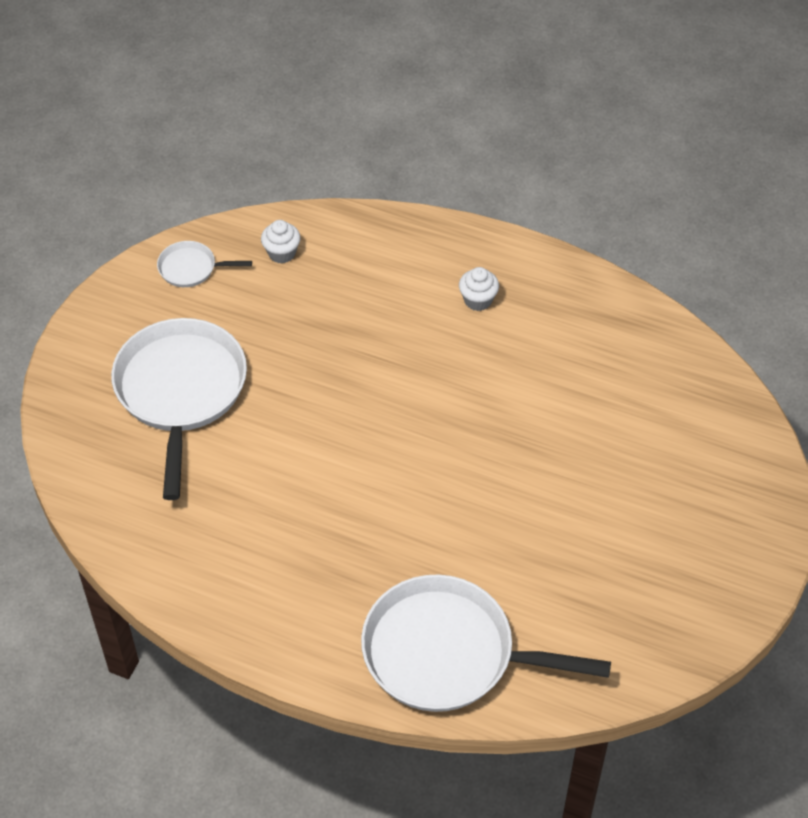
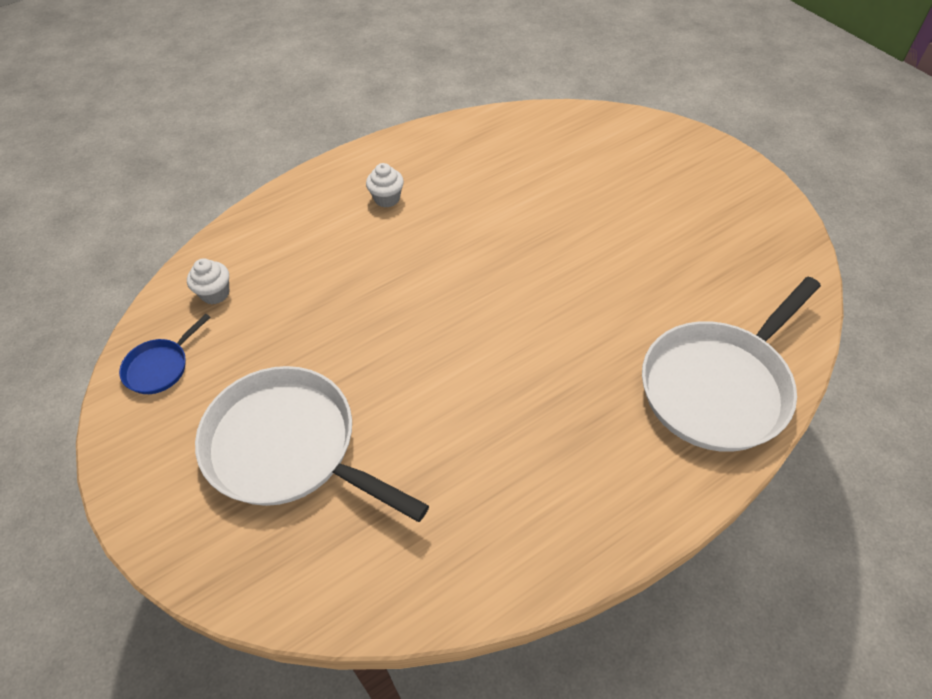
camera: 55 degrees left, 0 degrees up
white pan [157,241,252,287] -> blue pan [119,314,211,394]

